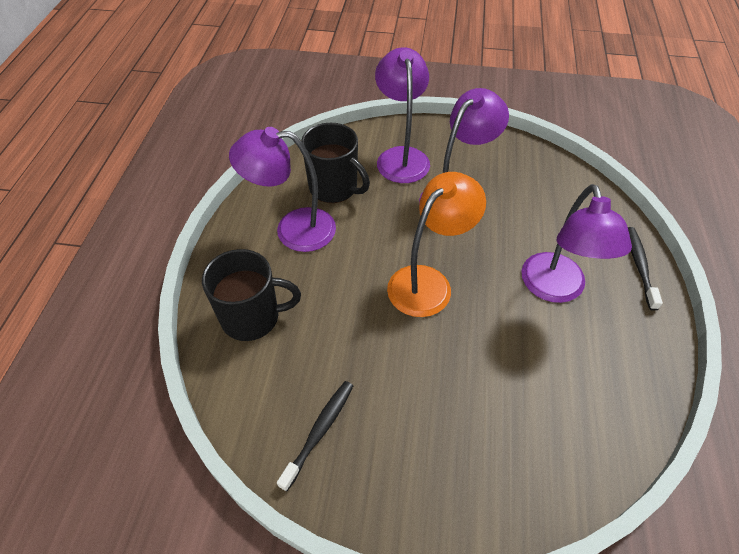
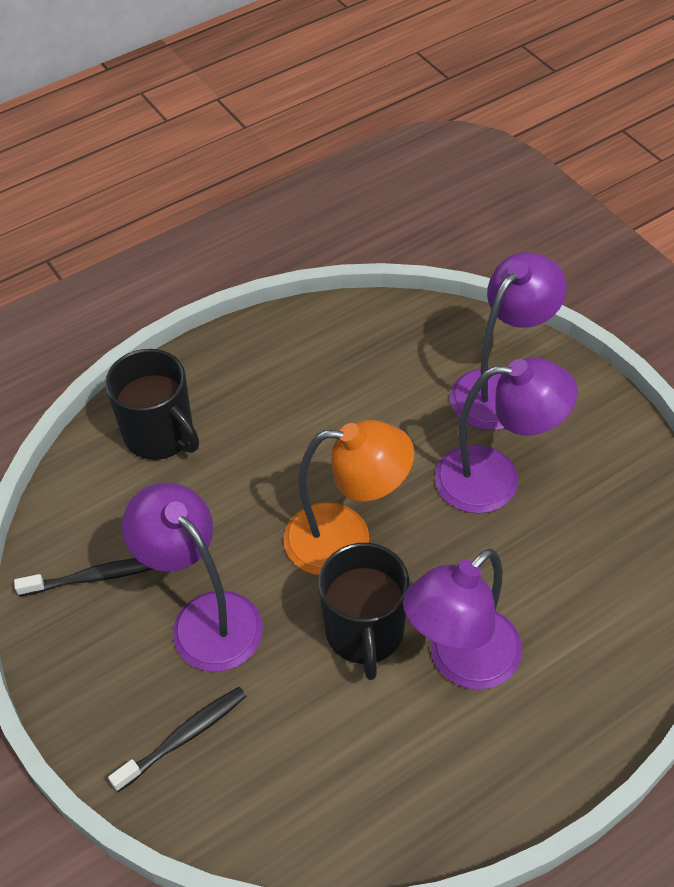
camera: 50 degrees right, 0 degrees up
purple lamp [229,127,336,252] -> purple lamp moved to [122,482,263,672]
black mug [301,123,370,203] -> black mug moved to [318,543,409,680]
black toothbrush [628,227,663,311] -> black toothbrush moved to [108,687,246,792]

